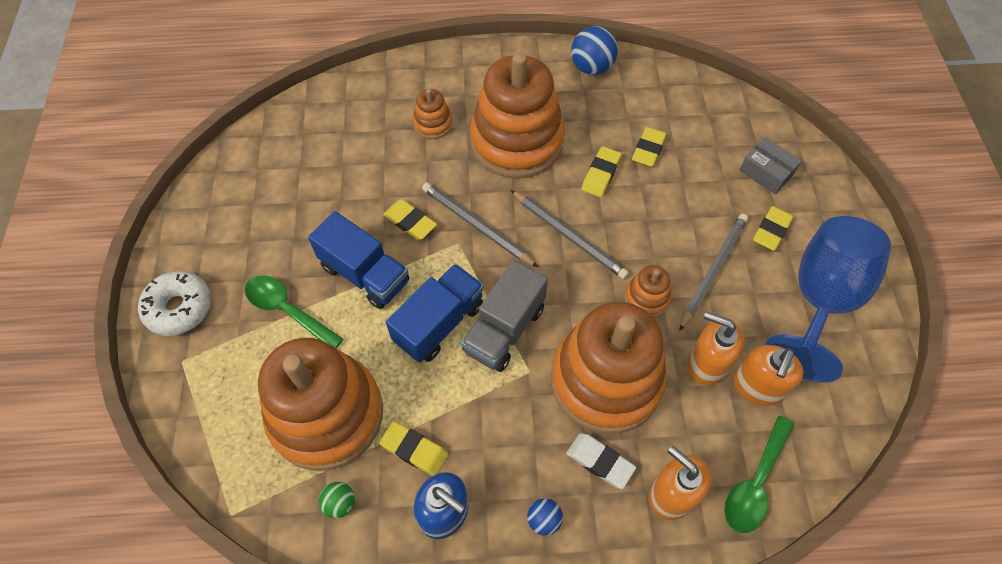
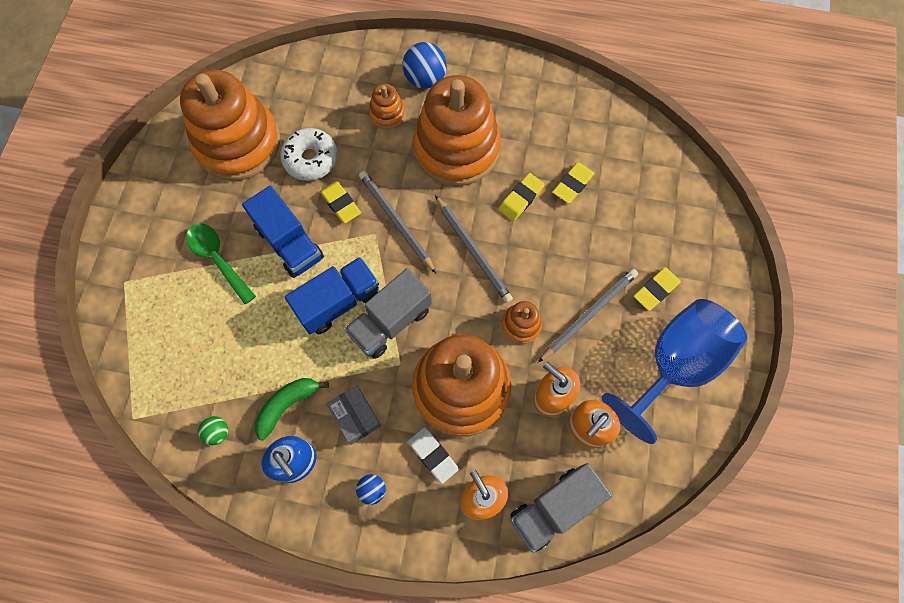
camera: 15 degrees right, 10 degrees up
white donut [138,271,211,336] -> white donut moved to [280,128,338,181]
orange stacking toy [258,338,383,471] -> orange stacking toy moved to [180,70,280,181]
yellow eraser [379,421,449,476] -> green banana [255,378,329,440]
blue ball [571,26,618,75] -> blue ball moved to [403,42,447,89]
green spoon [724,416,794,533] -> grey truck [510,463,612,553]
grey box [739,137,802,194] -> grey box moved to [326,385,381,445]

